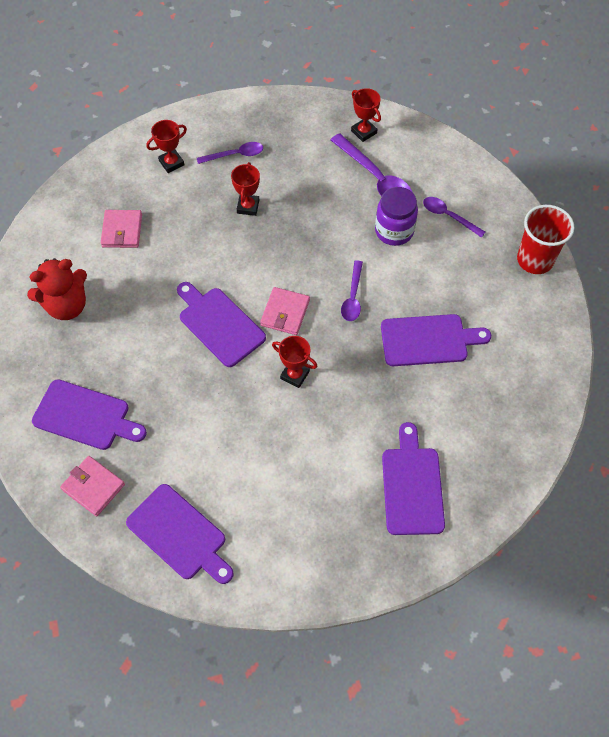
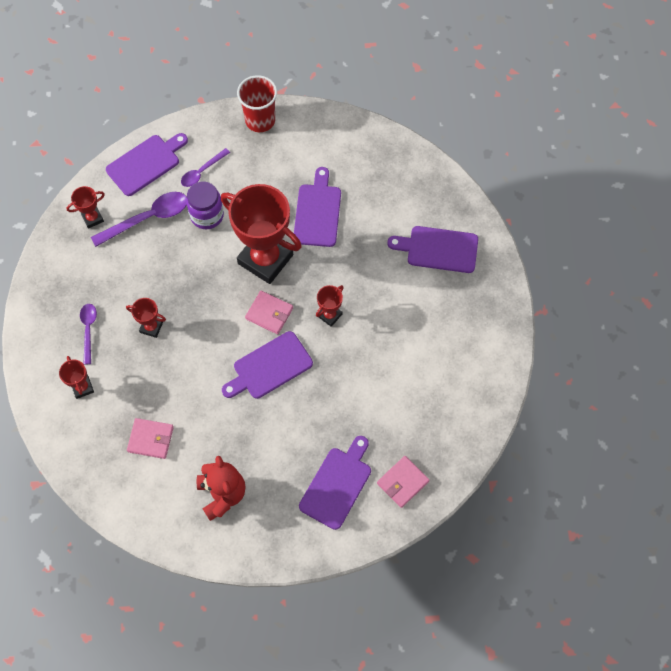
camera: 80 degrees left, 5 degrees up
purple cutting board [126,484,234,584] -> purple cutting board moved to [106,133,188,196]
purple spoon [341,260,363,321] -> red trophy [221,184,302,284]

